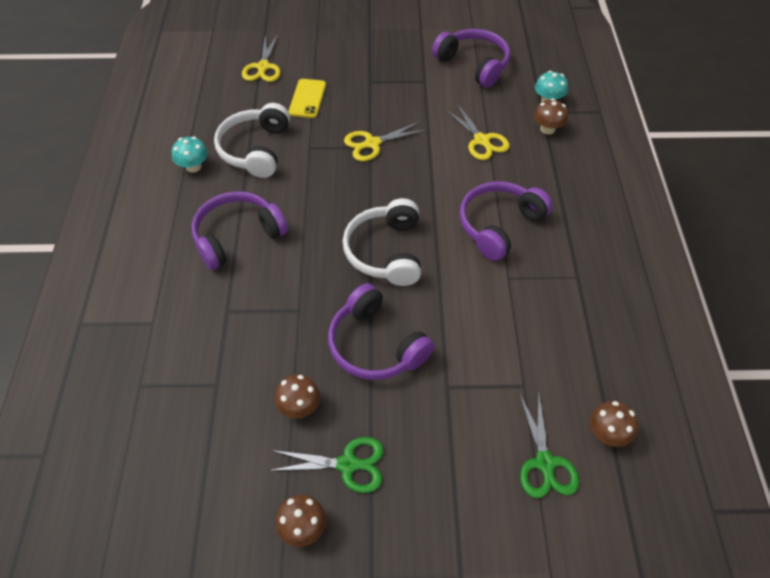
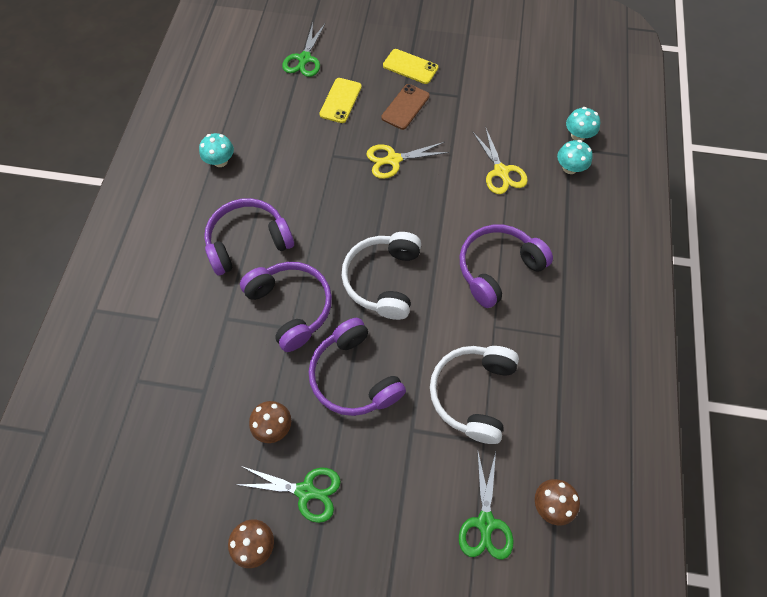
camera: 10 degrees right, 10 degrees up
white headphones [214,103,290,178] -> white headphones moved to [430,346,519,444]
yellow scissors [242,34,281,82] -> green scissors [282,23,325,77]
purple headphones [432,29,510,88] -> purple headphones moved to [240,262,332,352]
brown mushroom [534,98,568,134] -> turquoise mushroom [557,140,593,174]
none -> brown phone [381,84,430,130]
none -> yellow phone [383,49,438,84]

